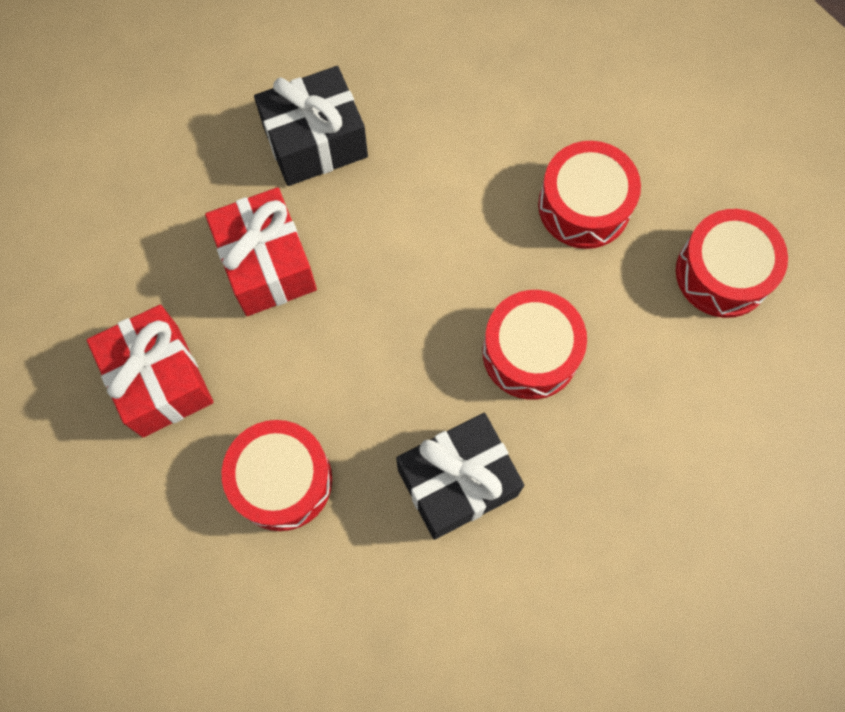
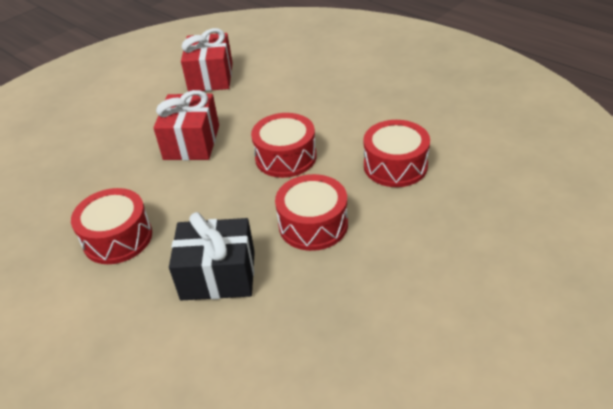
camera: 30 degrees right, 30 degrees down
red gift [87,305,213,437] -> red gift moved to [181,28,233,92]
black gift [254,66,368,186] -> none
red drum [676,209,788,318] -> red drum moved to [251,113,317,178]

